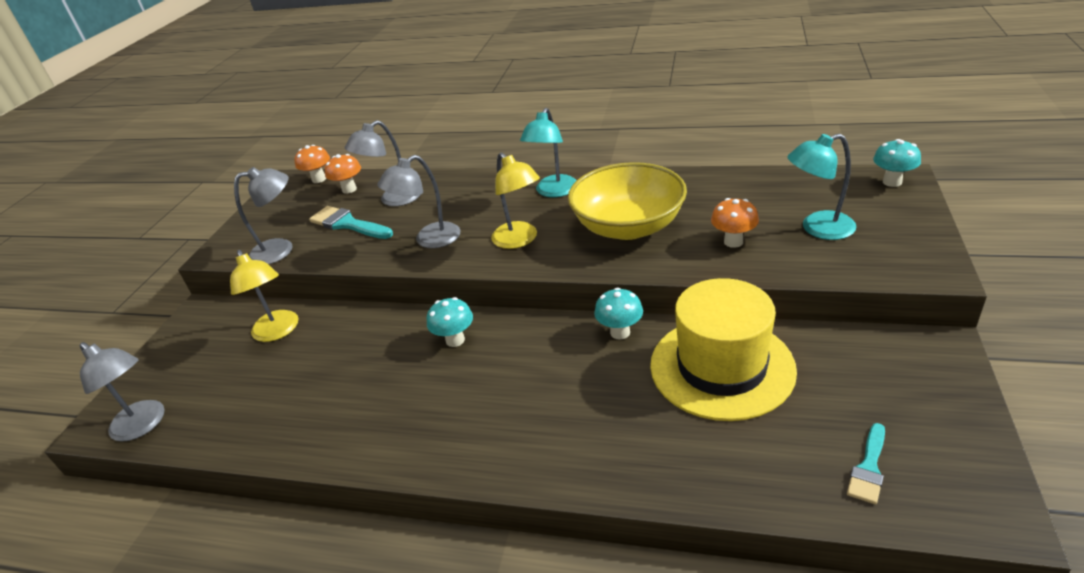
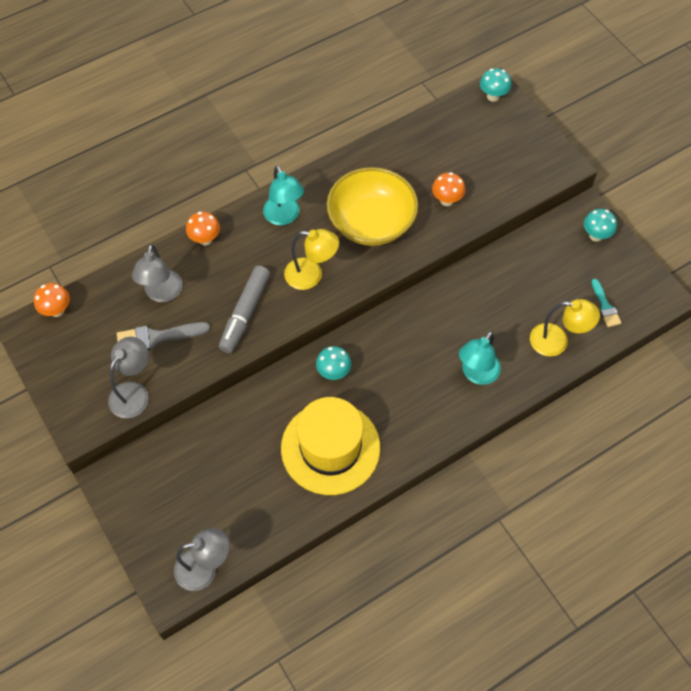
camera: 50 degrees left, 25 degrees up
yellow lamp [230,250,298,342] -> yellow lamp moved to [530,299,600,357]
turquoise brush [309,206,393,239] -> grey brush [117,322,210,351]
orange mushroom [325,154,361,194] -> orange mushroom moved to [186,212,220,245]
grey lamp [377,155,461,248] -> grey marker [219,266,270,353]
turquoise mushroom [594,287,643,340] -> turquoise mushroom moved to [584,209,617,242]
yellow hat [650,278,797,421] -> yellow hat moved to [281,397,380,495]
turquoise lamp [787,134,856,240] -> turquoise lamp moved to [459,331,501,385]

